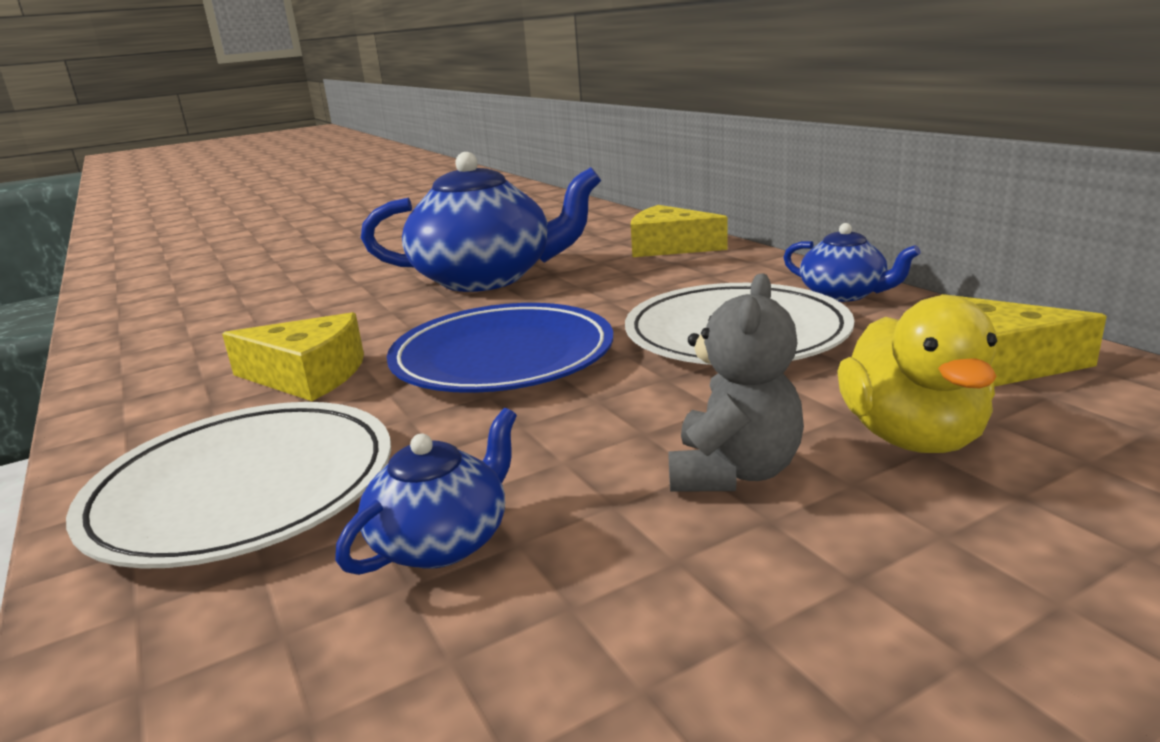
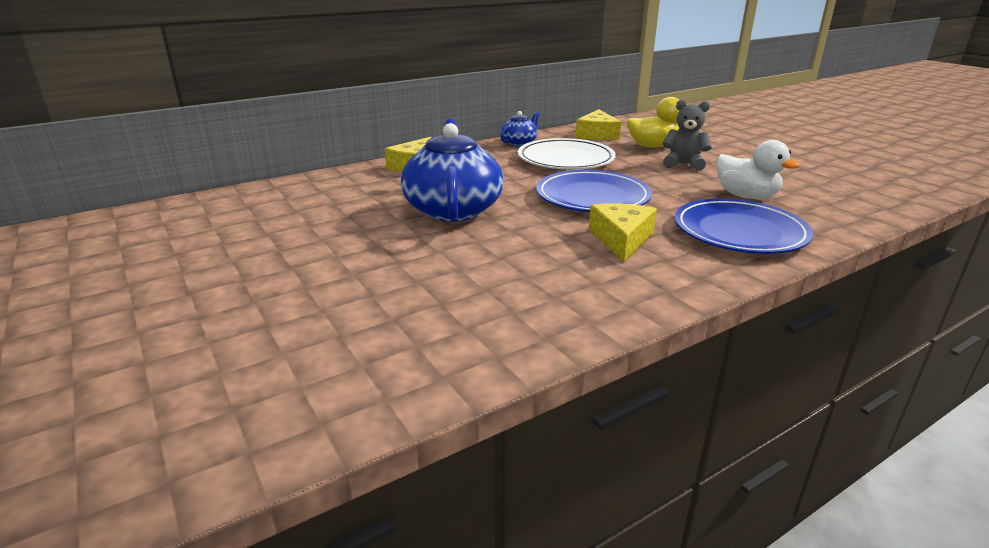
camera: 95 degrees left, 5 degrees up
white plate [66,402,391,569] -> blue plate [675,199,813,254]
blue teapot [335,408,517,575] -> white duck [716,140,801,199]

